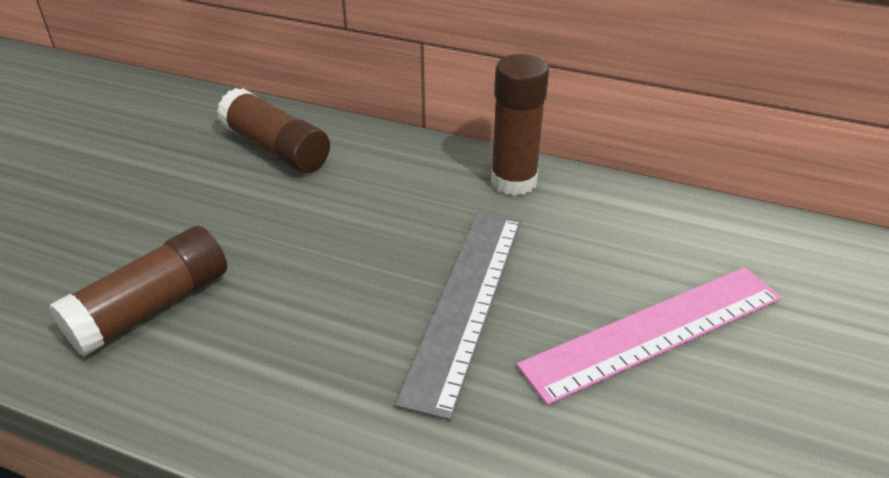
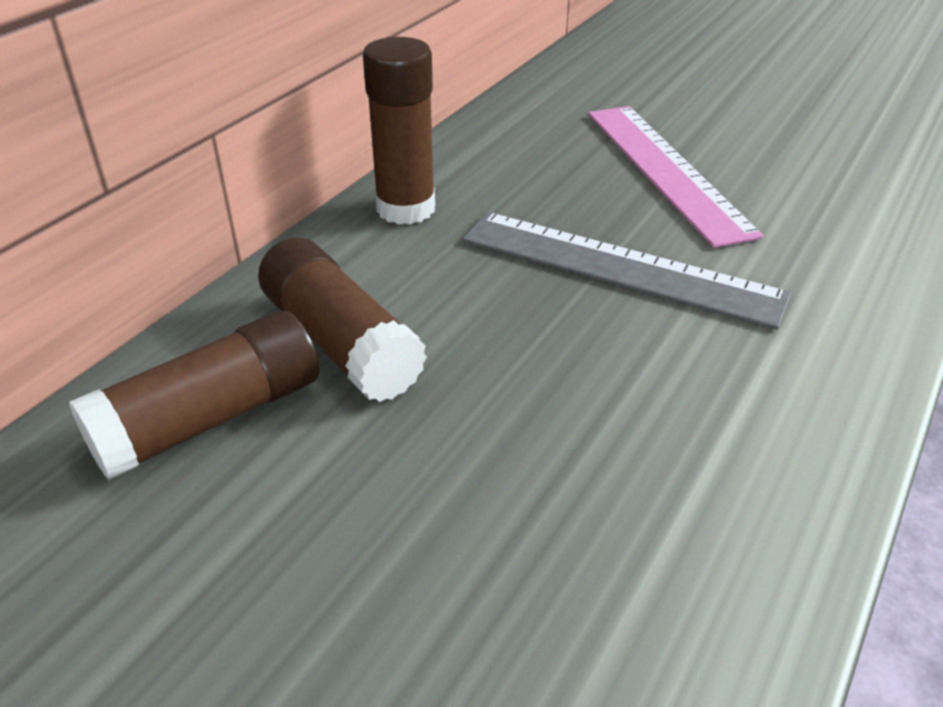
camera: 80 degrees left, 0 degrees up
brown glue stick [49,226,227,357] -> brown glue stick moved to [258,237,427,402]

